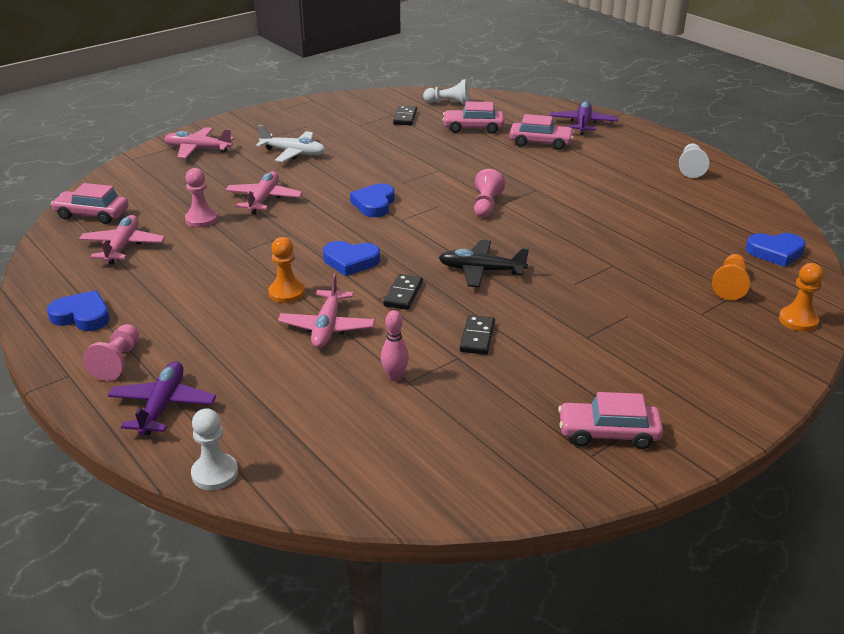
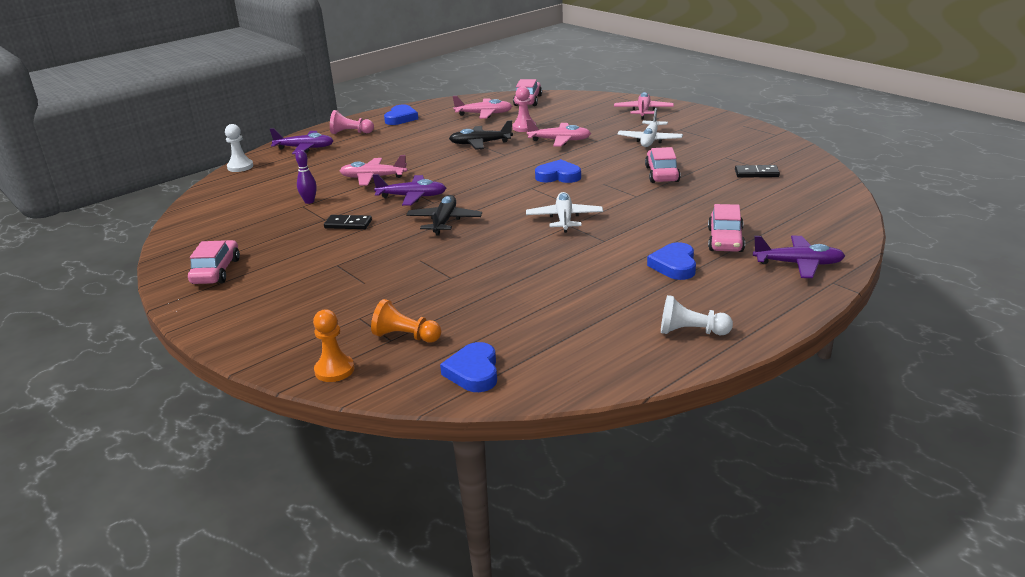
camera: 90 degrees right, 5 degrees down
orange pawn [268,237,305,303] -> none
blue heart [323,241,380,276] -> blue heart moved to [647,242,696,280]
pink bowling pin [381,310,409,381] -> purple bowling pin [295,150,317,204]
black domino [384,274,423,310] -> purple plane [373,174,446,206]
white pawn [423,79,469,105] -> none
pink car [442,101,504,134] -> pink car moved to [645,147,681,183]
pink pawn [474,169,505,218] -> white plane [526,192,603,233]
none -> black plane [449,120,513,150]

